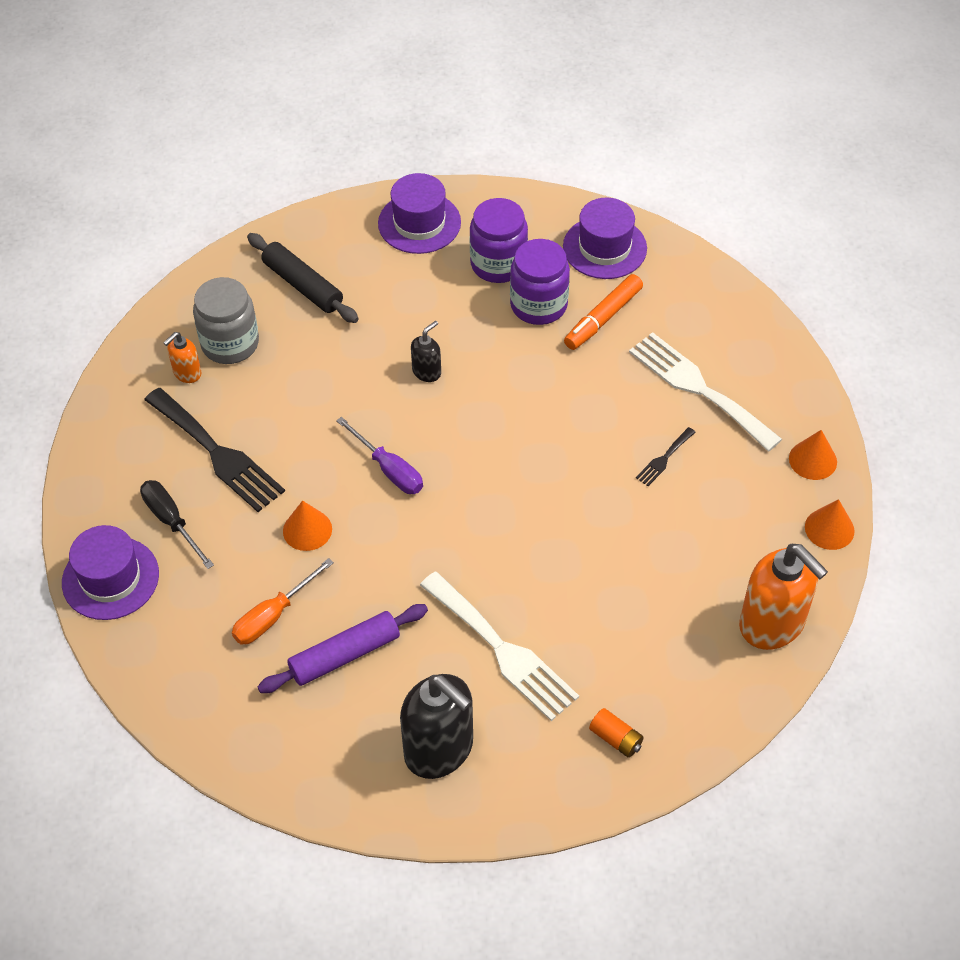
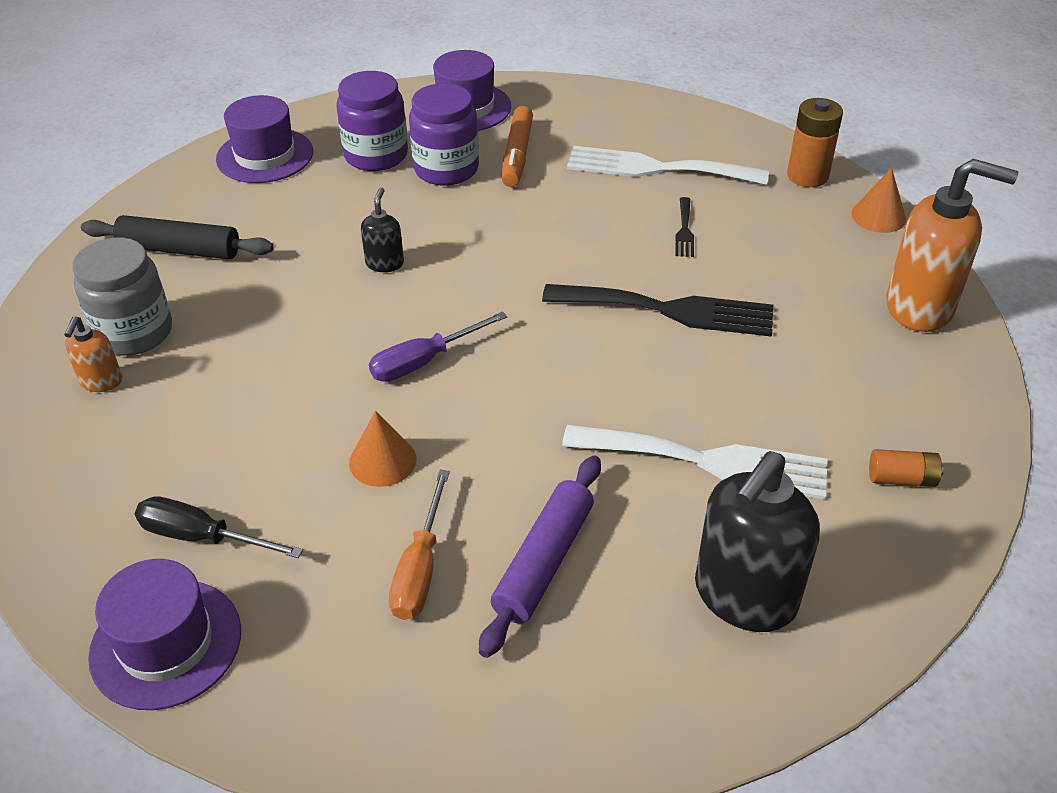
camera: 35 degrees left, 10 degrees down
black fork [144,388,285,512] -> black fork moved to [542,284,773,337]
purple screwdriver [336,417,423,494] -> purple screwdriver turned 135 degrees clockwise [369,311,507,382]
black soap dispenser [400,674,473,779] -> black soap dispenser turned 120 degrees clockwise [695,451,820,632]
orange cone [789,430,837,480] -> orange battery [787,98,843,187]

